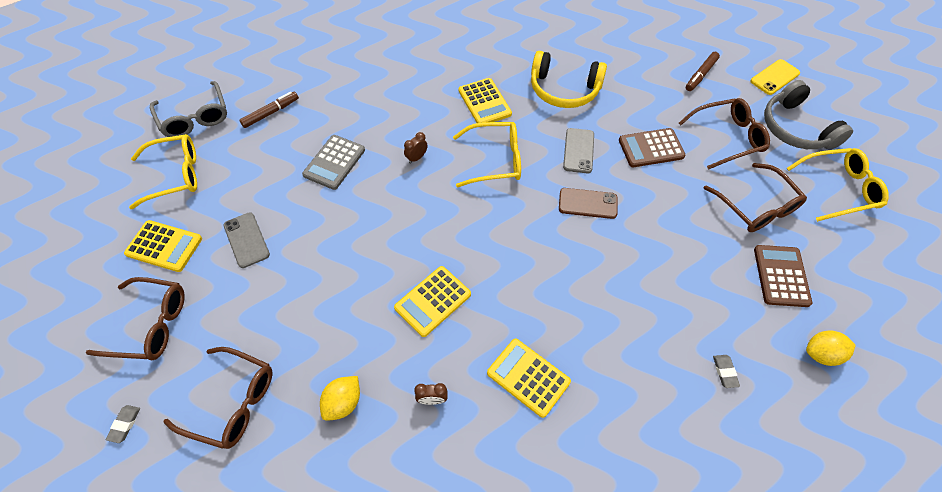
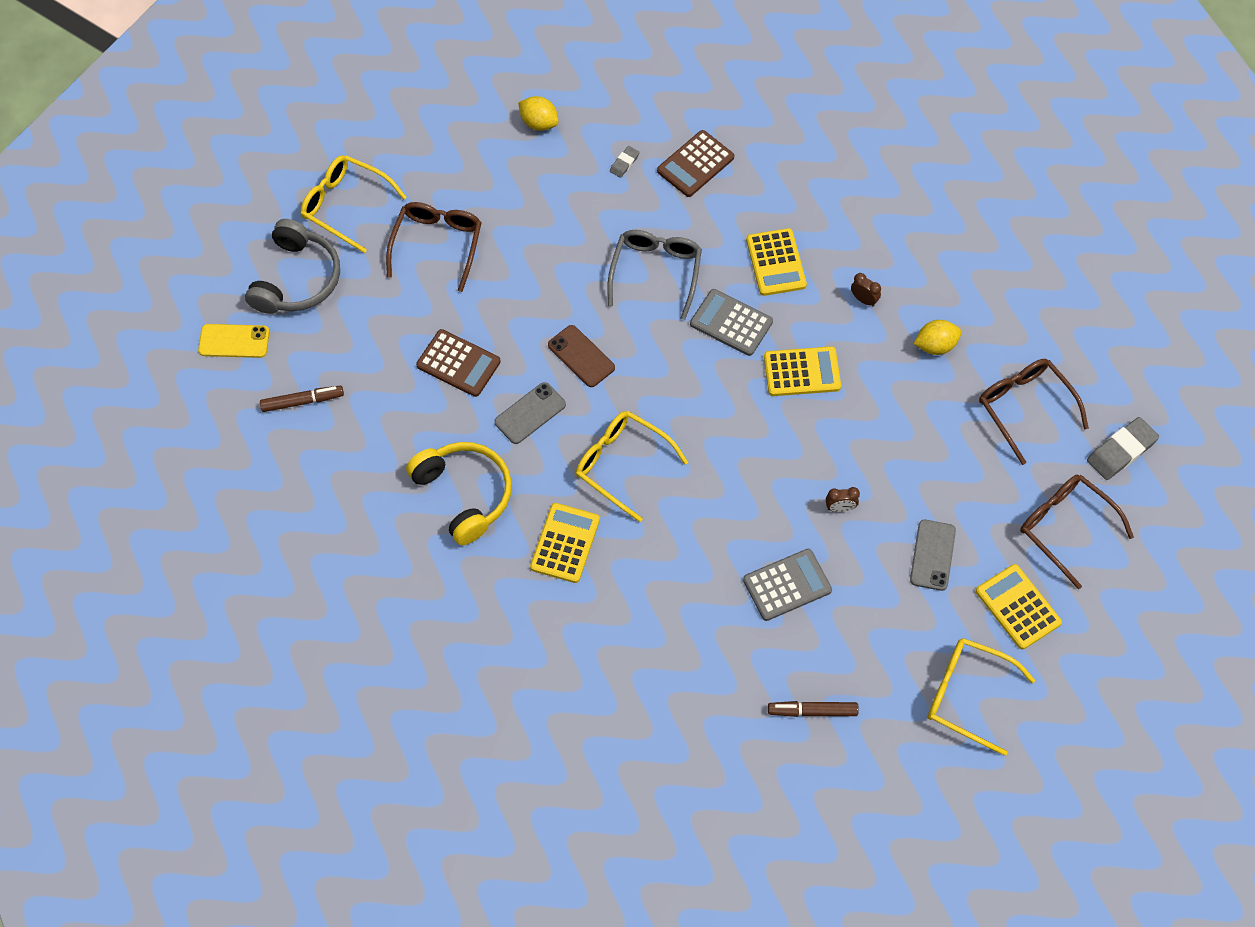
camera: 140 degrees left, 5 degrees up
grey eraser [105,405,140,443] -> grey eraser [1087,417,1159,480], size x1.94
grey glasses [150,81,227,137] -> grey glasses moved to [607,230,702,320]
brown clock [404,132,428,164] -> brown clock moved to [826,487,860,512]
brown glasses [679,98,770,170] -> none
brown calculator [754,245,812,307] -> brown calculator moved to [657,130,734,197]
none -> grey calculator [690,289,773,356]

